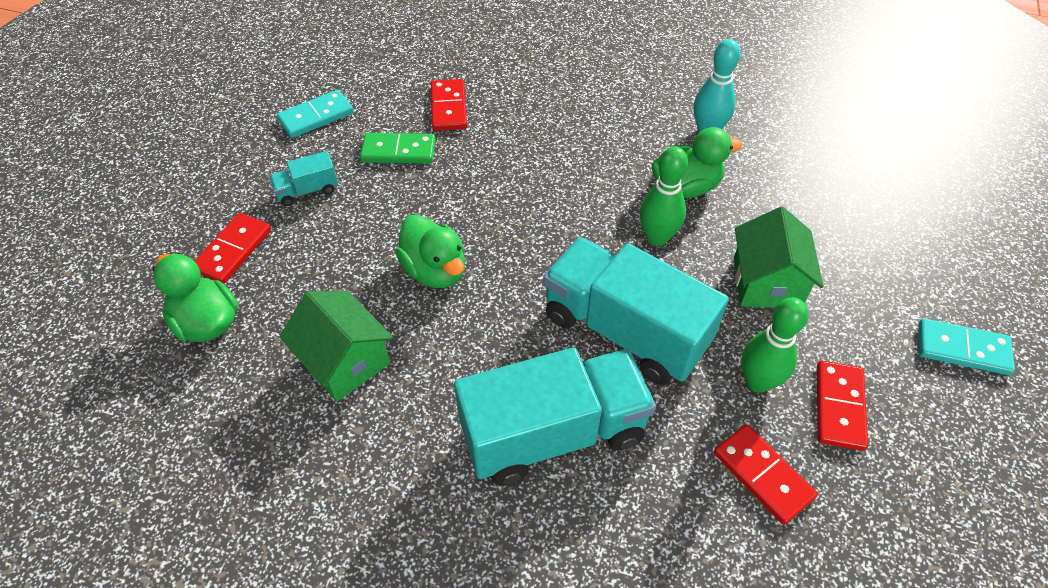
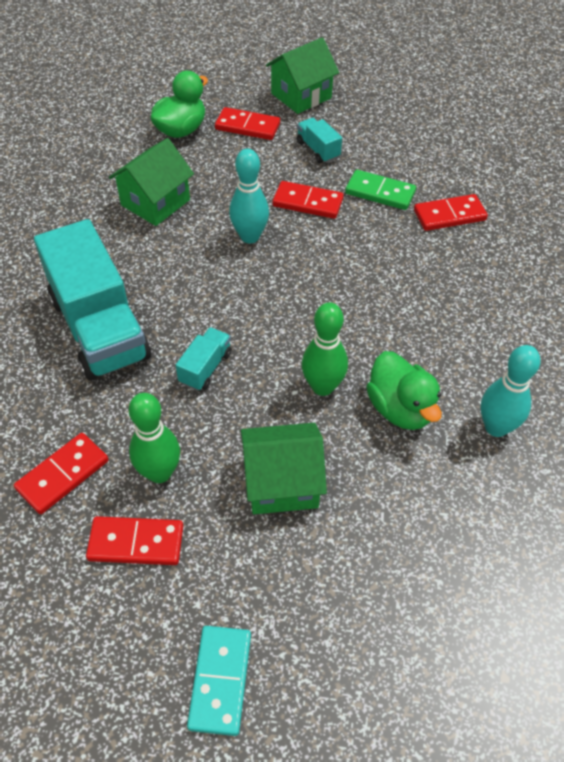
camera: 80 degrees right, 0 degrees up
turquoise domino [277,90,354,138] -> none
green domino [360,133,435,164] -> green domino turned 60 degrees counterclockwise [345,170,416,210]
green duck [395,214,465,288] -> turquoise bowling pin [229,149,269,243]
turquoise truck [543,237,729,385] -> turquoise truck [176,327,232,391], size x0.43
none -> green house [266,37,339,114]
none -> red domino [273,181,344,219]

